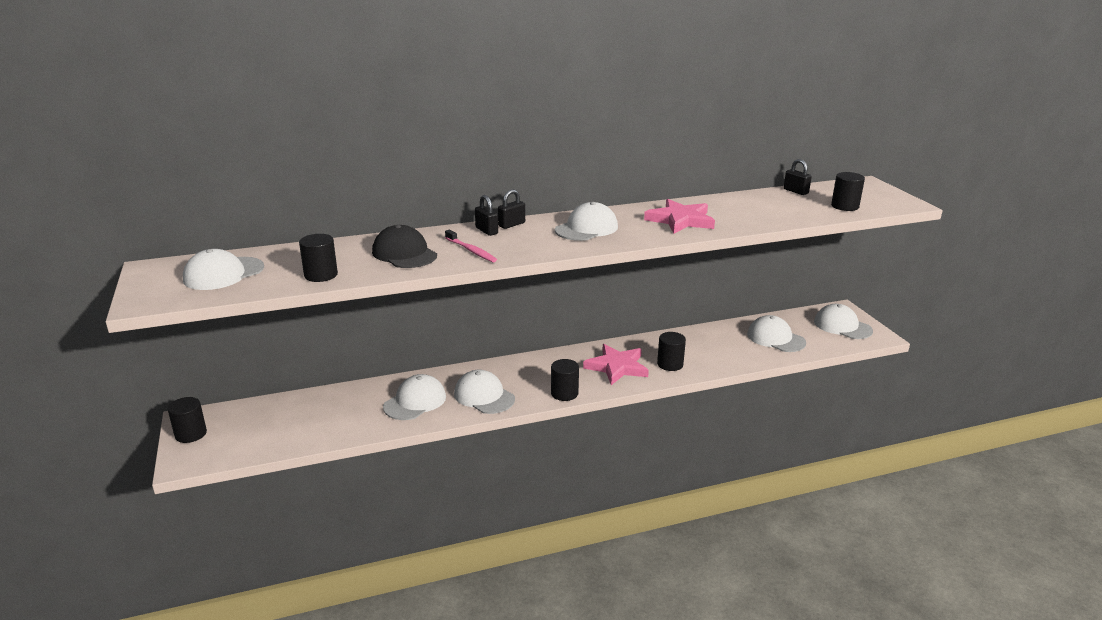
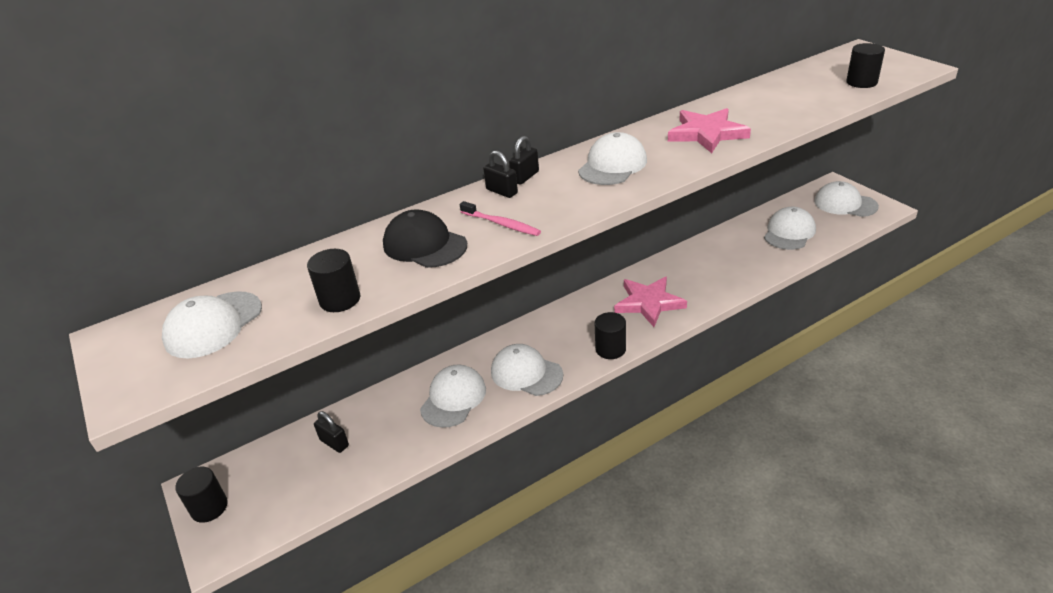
camera: 10 degrees left, 10 degrees up
black cylinder [657,332,686,371] -> none
white cap [747,315,806,352] -> white cap turned 90 degrees clockwise [764,207,816,250]
black padlock [784,159,812,195] -> black padlock moved to [314,411,349,453]

